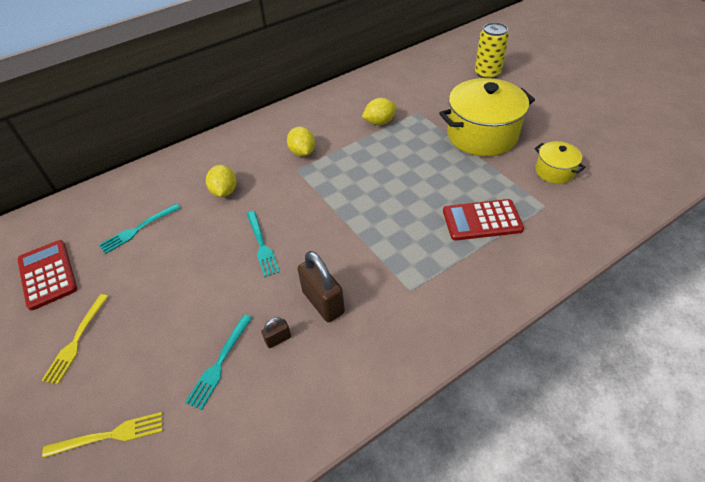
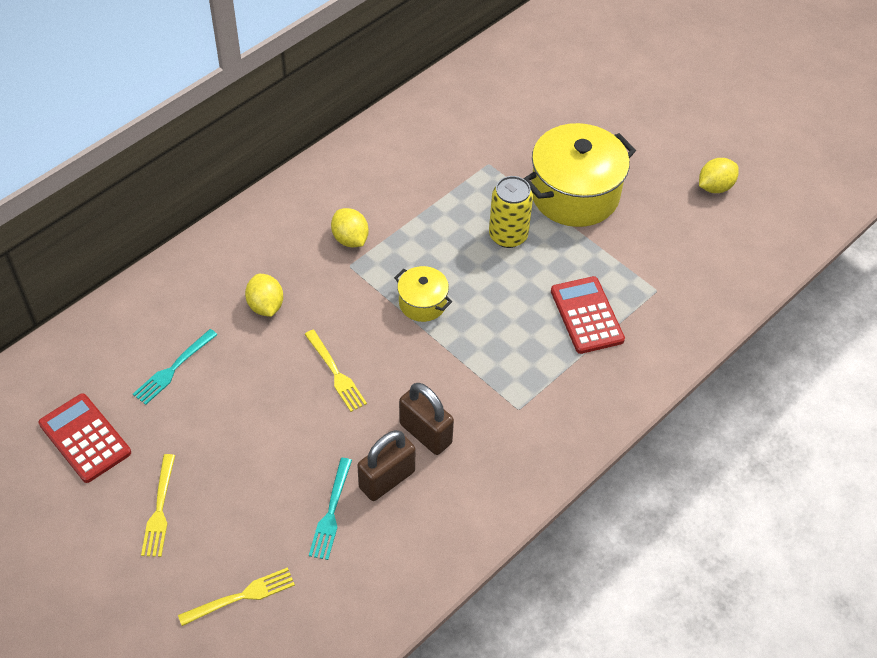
camera: 15 degrees left, 5 degrees up
turquoise fork [246,211,280,277] -> yellow fork [305,330,367,412]
brown padlock [261,317,291,348] -> brown padlock [357,430,416,501], size x2.06
yellow lemon [362,98,397,125] -> yellow lemon moved to [699,158,739,193]
red calculator [443,199,524,241] -> red calculator turned 90 degrees clockwise [551,276,625,354]
yellow can [475,22,509,79] -> yellow can moved to [489,176,533,248]
yellow pot [535,141,586,184] -> yellow pot moved to [394,266,452,322]

